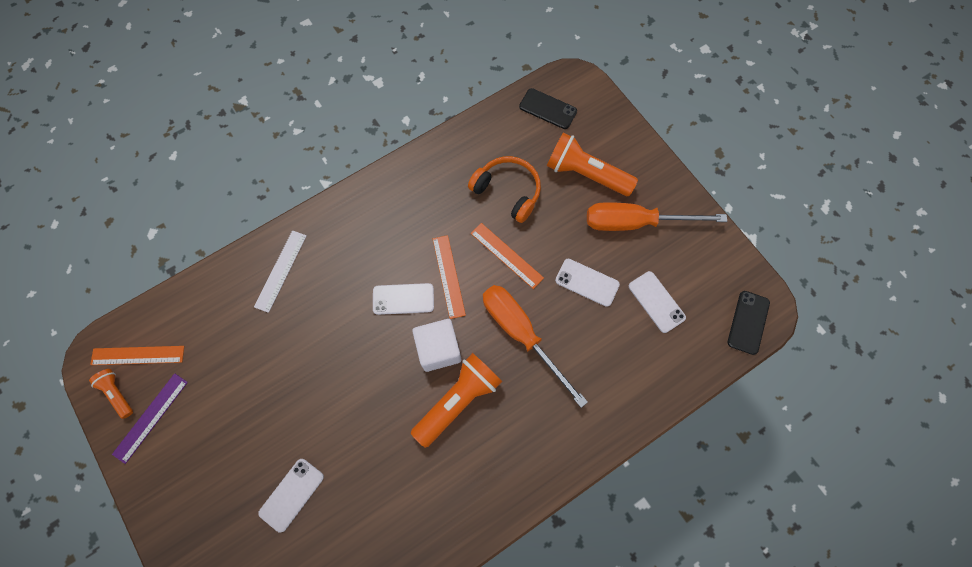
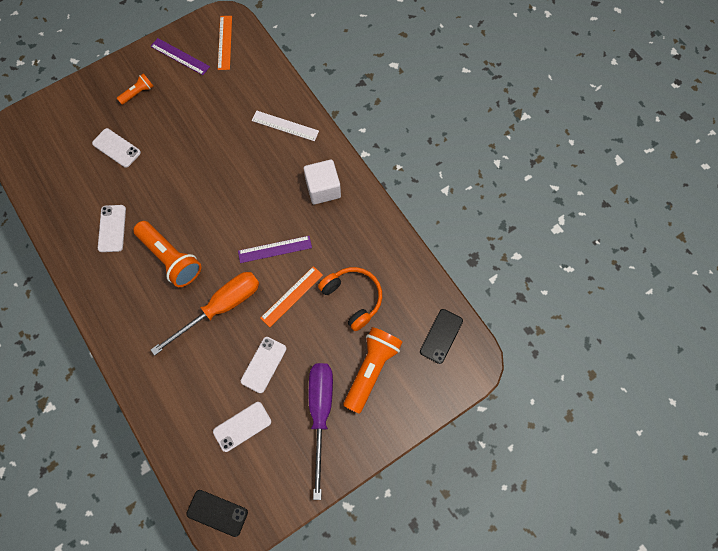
camera: 90 degrees right, 0 degrees up
orange flashlight [89,369,133,419] -> orange flashlight moved to [117,73,154,105]
white phone [373,283,434,315] -> white phone moved to [98,205,126,252]
white cube [412,319,461,372] -> white cube moved to [303,159,341,204]
orange ruler [433,235,466,319] -> purple ruler [238,236,312,263]
orange headphones [468,156,541,223] -> orange headphones turned 75 degrees counterclockwise [318,267,382,331]
orange screwdriver [587,202,727,231] -> purple screwdriver [309,363,333,500]

